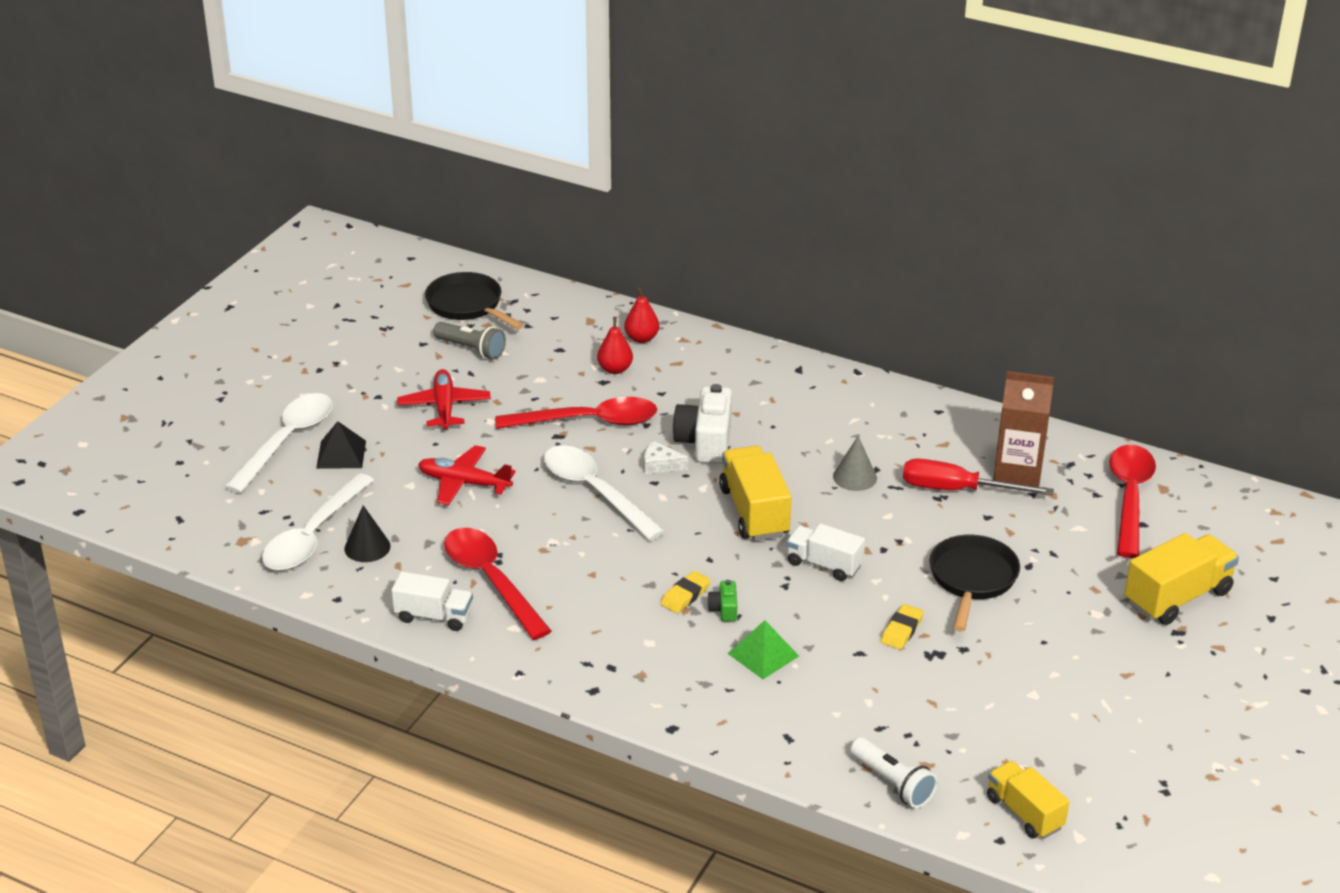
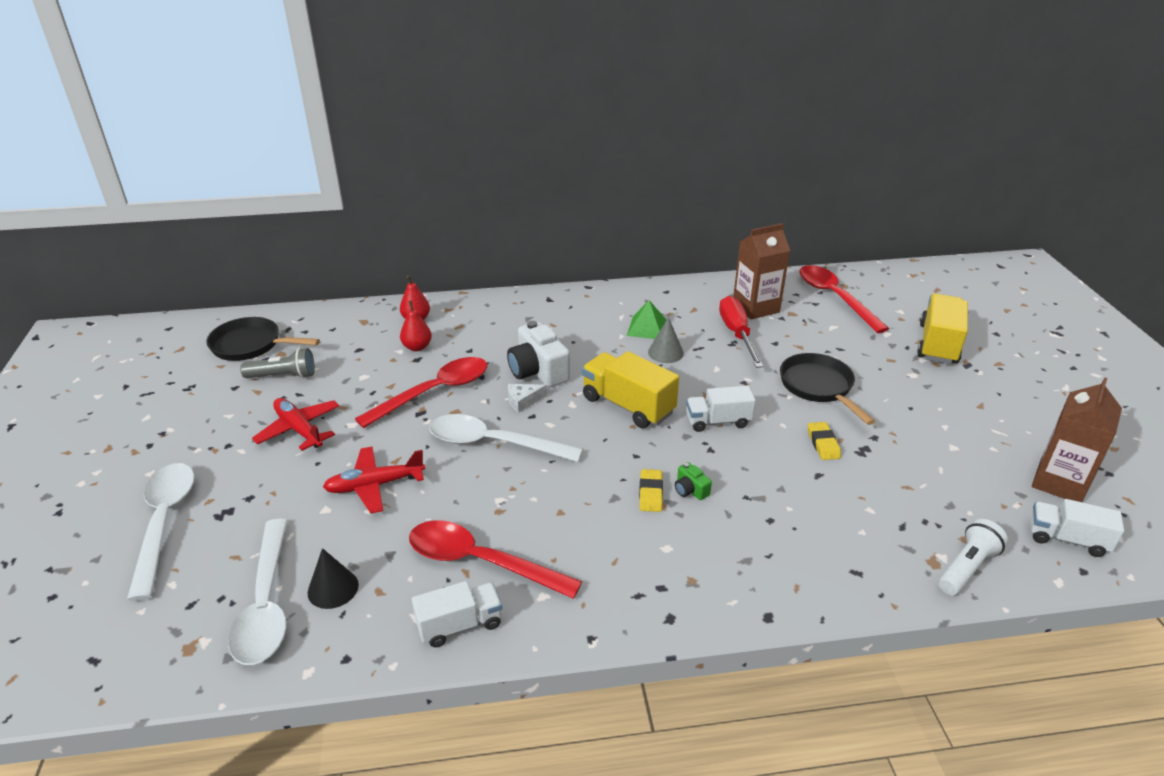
camera: 35 degrees left, 0 degrees up
black pyramid [316,421,366,469] -> none
green pyramid [727,620,799,679] -> green pyramid moved to [627,300,667,339]
white flashlight [850,737,938,808] -> white flashlight turned 60 degrees counterclockwise [939,519,1008,595]
red screwdriver [903,458,1054,495] -> red screwdriver turned 105 degrees clockwise [719,296,763,368]
yellow truck [987,761,1069,839] -> white truck [1030,499,1124,557]
none -> brown carton [1032,377,1122,502]

